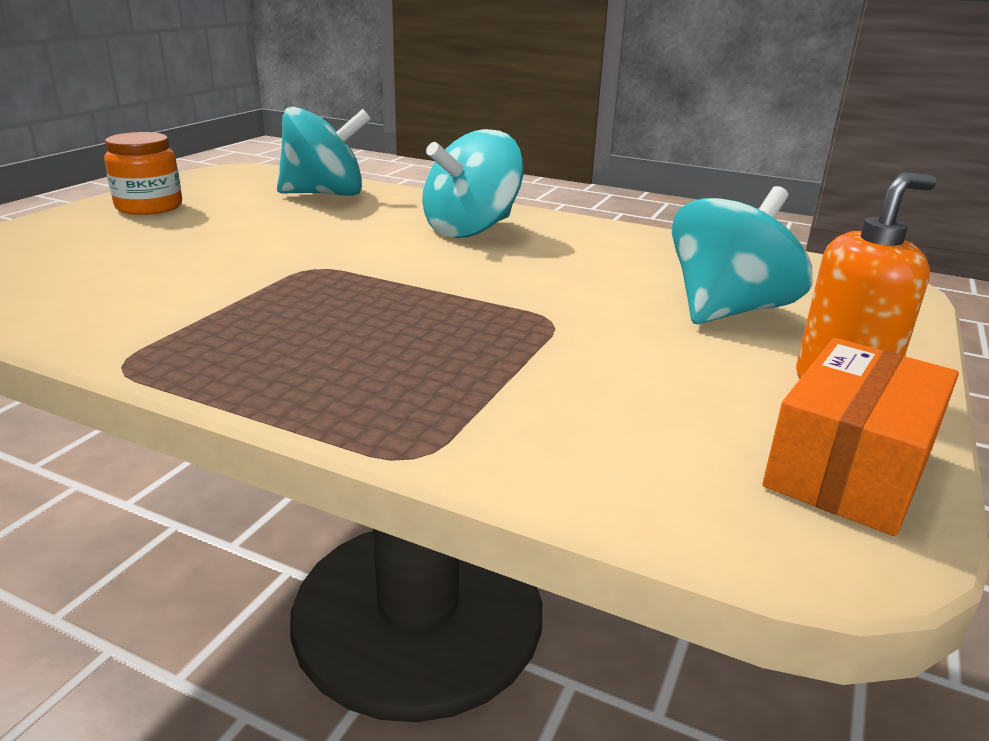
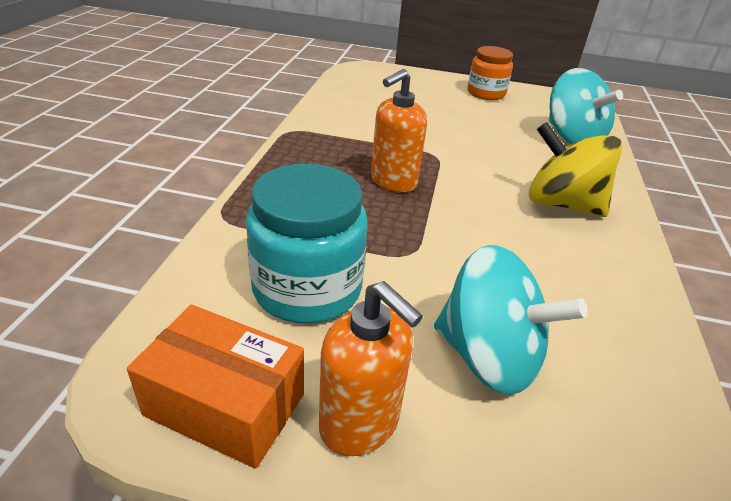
camera: 75 degrees right, 10 degrees up
turquoise spinning top [422,129,524,238] -> yellow spinning top [529,122,622,217]
none -> turquoise jar [246,164,368,324]
none -> orange soap dispenser [371,69,427,193]

